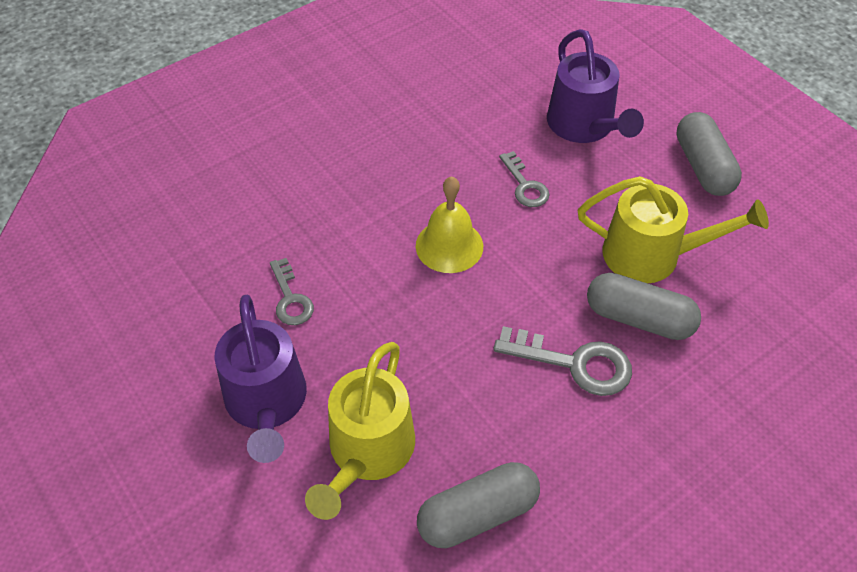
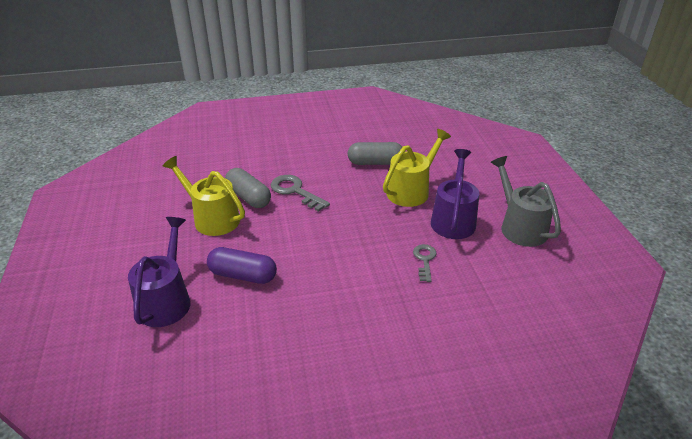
camera: 155 degrees left, 15 degrees down
yellow bell [416,176,483,273] -> none
grey key [499,151,550,207] -> purple capsule [207,247,277,284]
grey capsule [676,112,742,196] -> none
none -> grey watering can [491,156,561,247]

